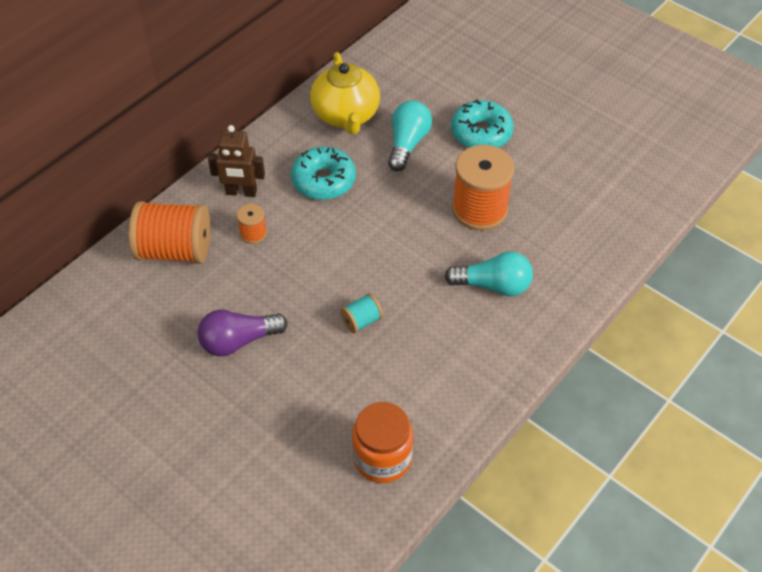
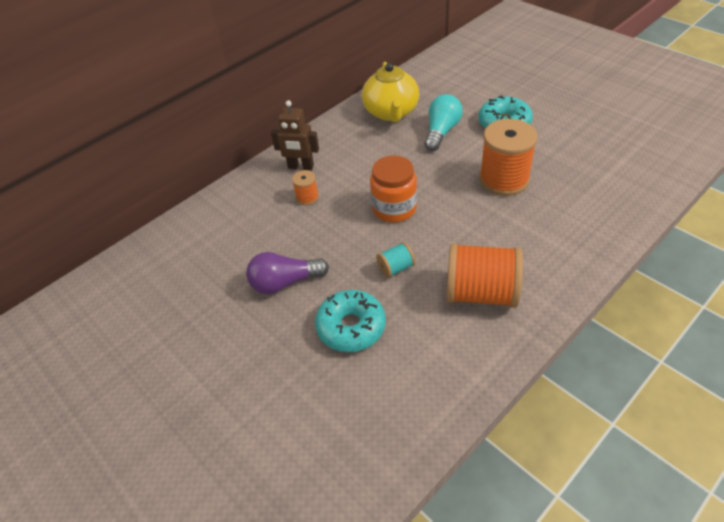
camera: 10 degrees right, 5 degrees down
orange spool [129,201,210,264] -> orange spool moved to [446,243,523,308]
turquoise donut [291,147,356,200] -> turquoise donut moved to [315,290,386,352]
orange jar [352,402,413,483] -> orange jar moved to [370,155,417,222]
turquoise light bulb [445,252,533,296] -> none

